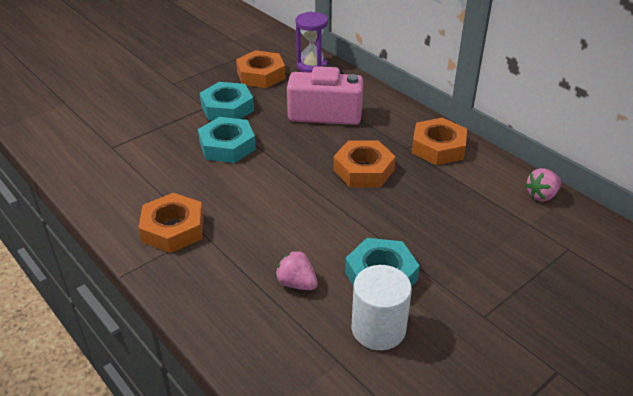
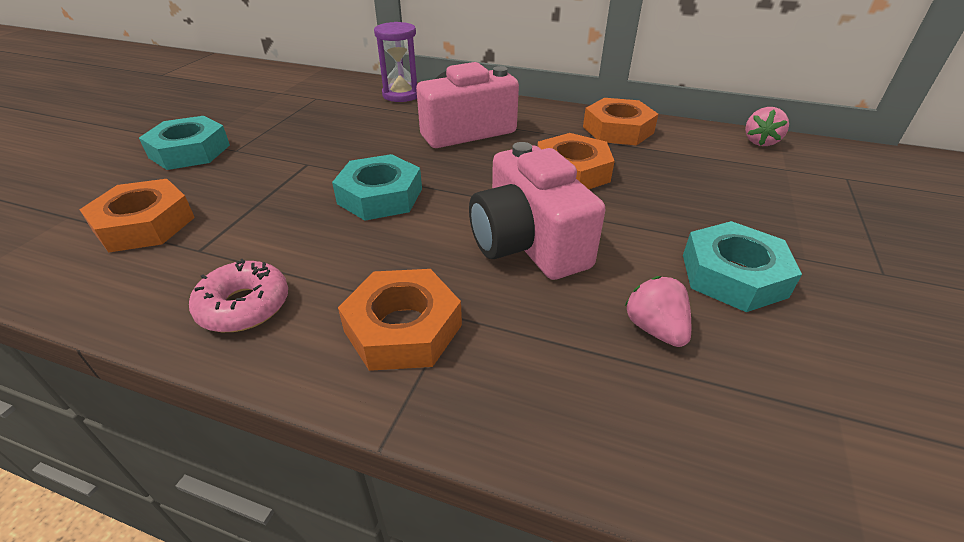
camera: 30 degrees left, 0 degrees up
turquoise nut [200,82,254,121] -> turquoise nut moved to [139,116,230,170]
orange nut [236,50,285,88] -> orange nut moved to [79,179,195,253]
pink strawberry [275,250,318,290] -> pink strawberry turned 60 degrees clockwise [625,276,691,347]
white cylinder [351,265,412,350] -> none
none -> pink donut [189,259,288,332]
none -> pink camera [469,142,605,280]

